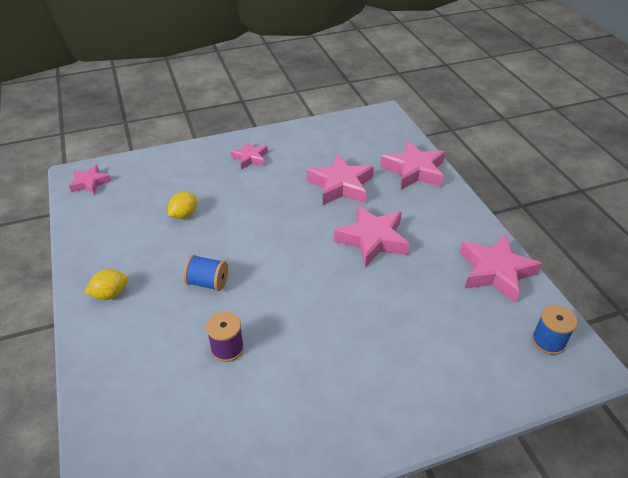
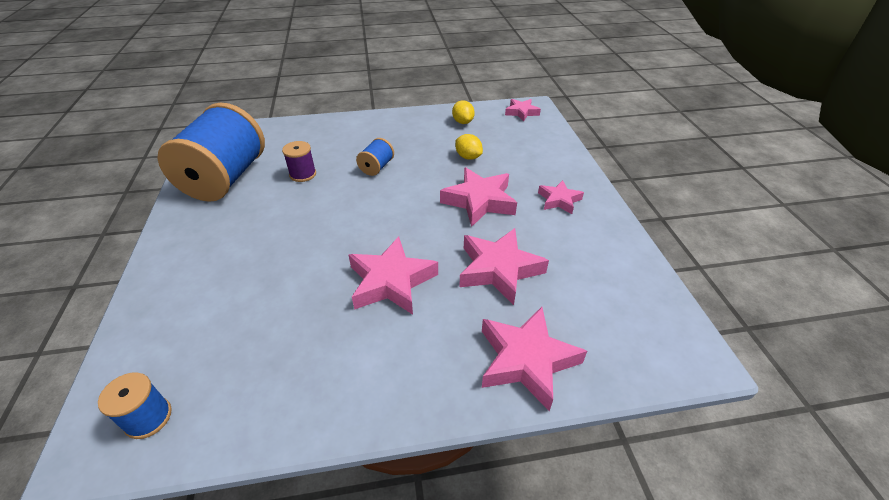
camera: 100 degrees right, 0 degrees up
yellow lemon [84,270,128,300] -> yellow lemon moved to [452,100,475,124]
pink star [460,235,542,303] -> pink star moved to [440,167,517,227]
none -> blue spool [157,102,265,202]

